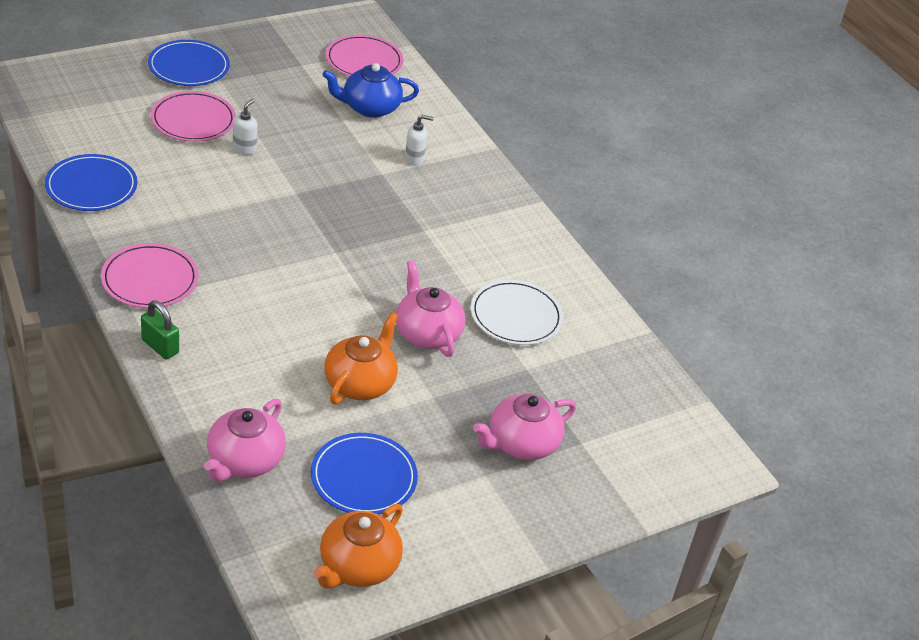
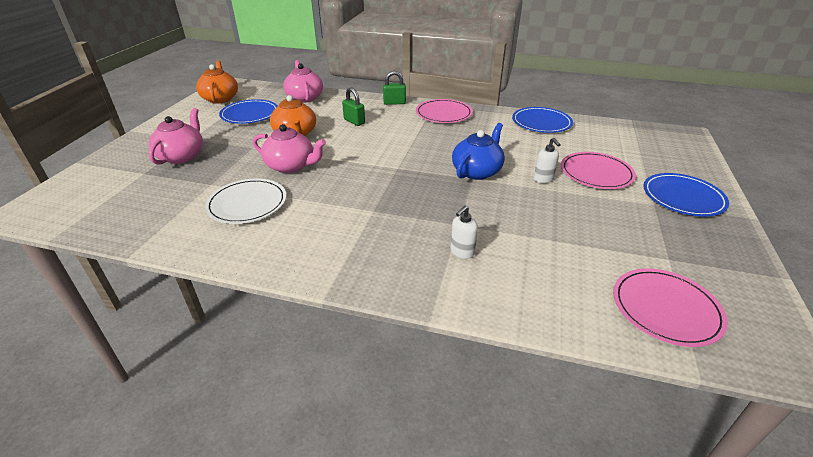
camera: 140 degrees right, 5 degrees down
blue teapot [322,63,419,118] -> blue teapot moved to [452,123,505,180]
none -> green padlock [342,87,365,126]

